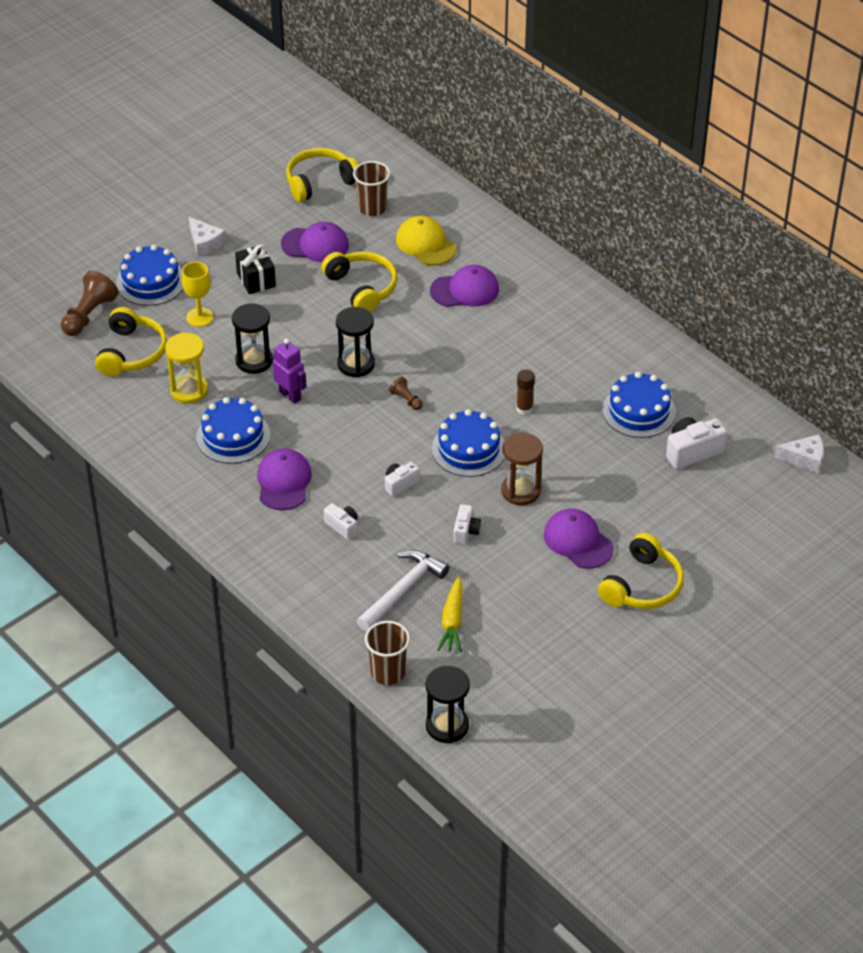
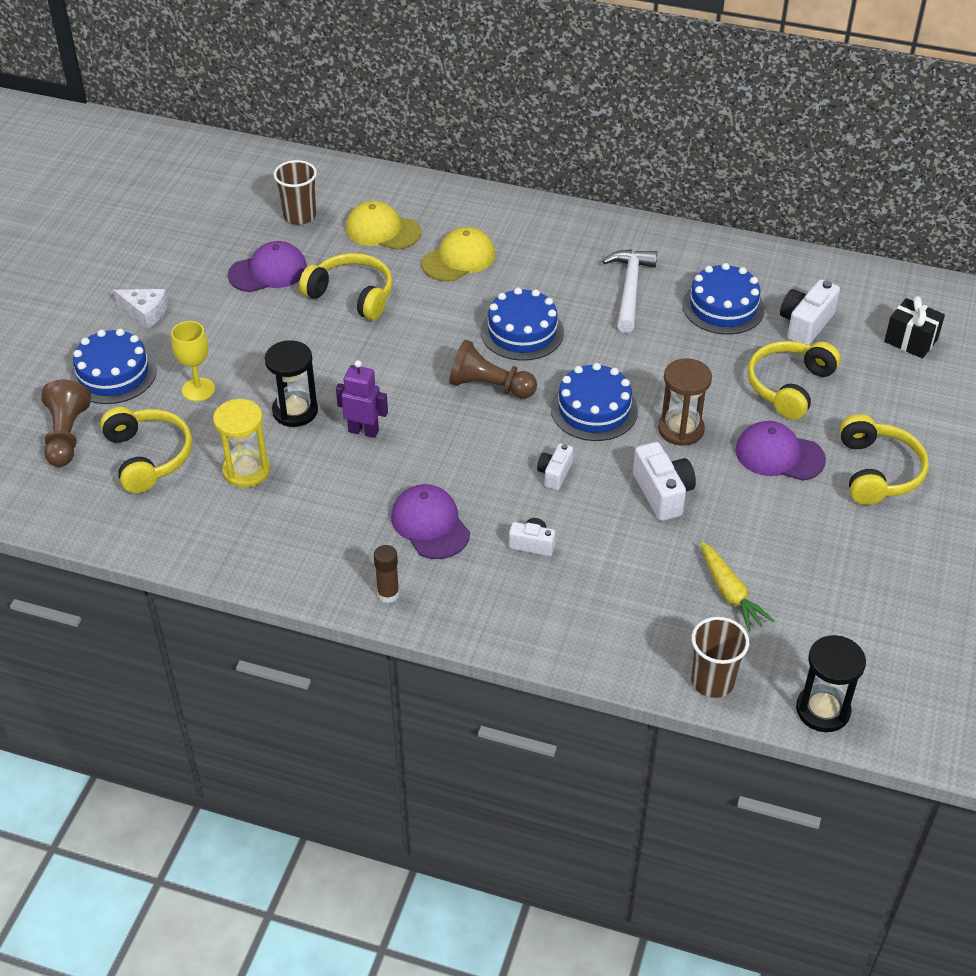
camera: 30 degrees left, 0 degrees up
blue cake [196,397,270,464] -> blue cake moved to [481,287,564,361]
black gift [235,244,276,294] -> black gift moved to [884,296,945,358]
yellow headphones [286,148,359,202] -> yellow headphones moved to [747,341,840,420]
black hourglass [336,307,375,377] -> none
white hammer [357,550,449,631] -> white hammer moved to [602,250,657,333]
brown pawn [389,377,423,410] -> brown pawn [449,340,537,399], size x1.92
purple cap [430,265,499,307] -> yellow cap [421,227,495,282]
white camera [454,504,481,544] -> white camera [633,442,696,521], size x1.66
brown glue stick [516,370,535,415] -> brown glue stick moved to [374,545,399,603]
white cheese [774,434,824,474] -> none

